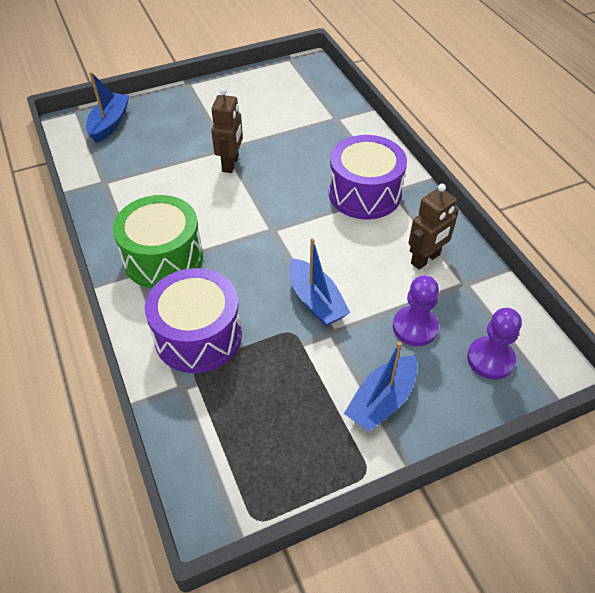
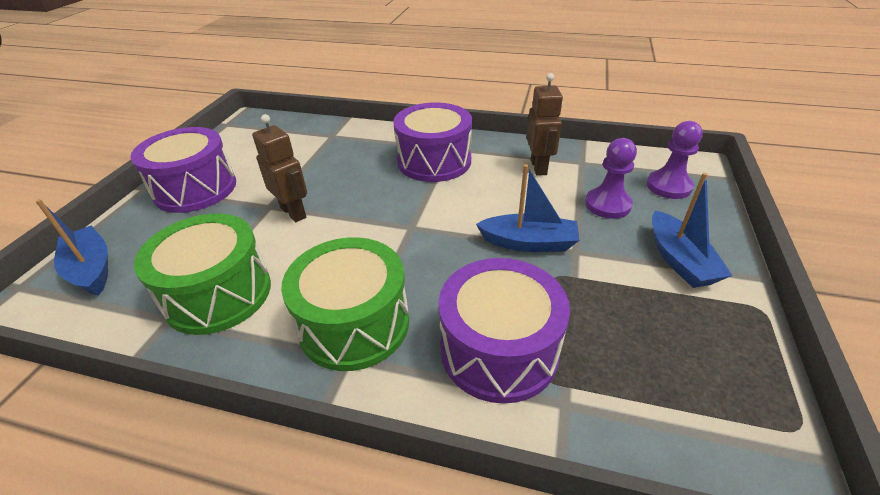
camera: 50 degrees left, 10 degrees down
none -> purple drum [131,127,236,213]
none -> green drum [134,213,271,335]

